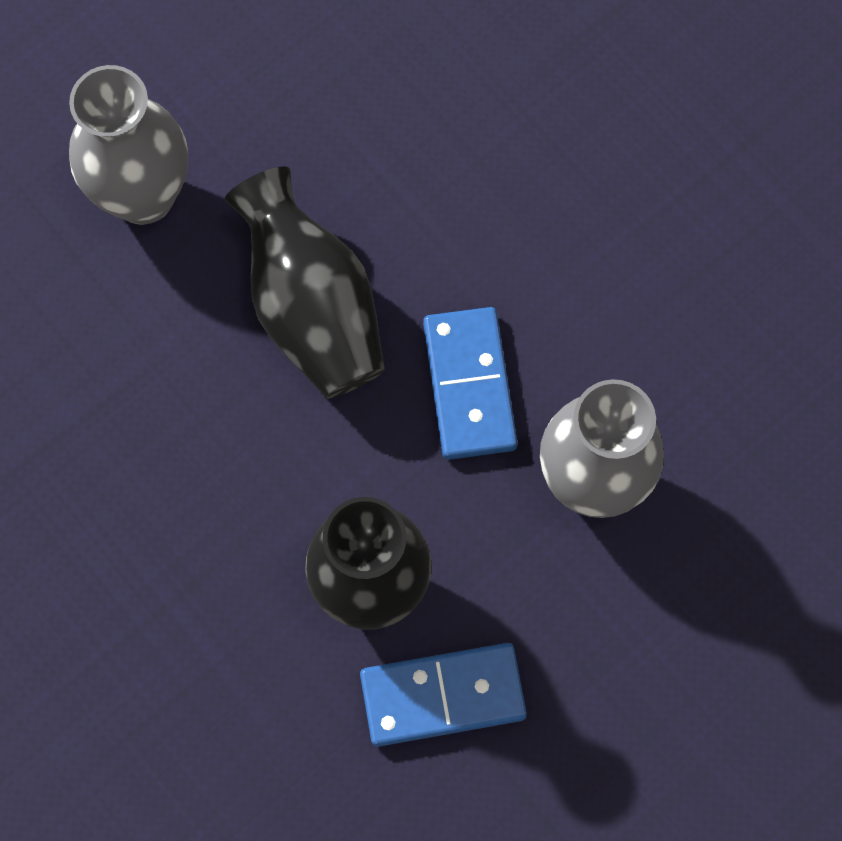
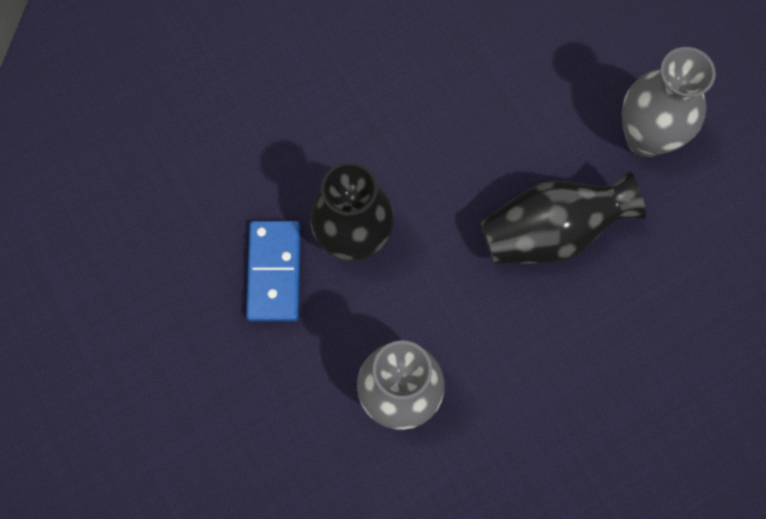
camera: 100 degrees right, 0 degrees up
blue domino [423,307,518,460] -> none

